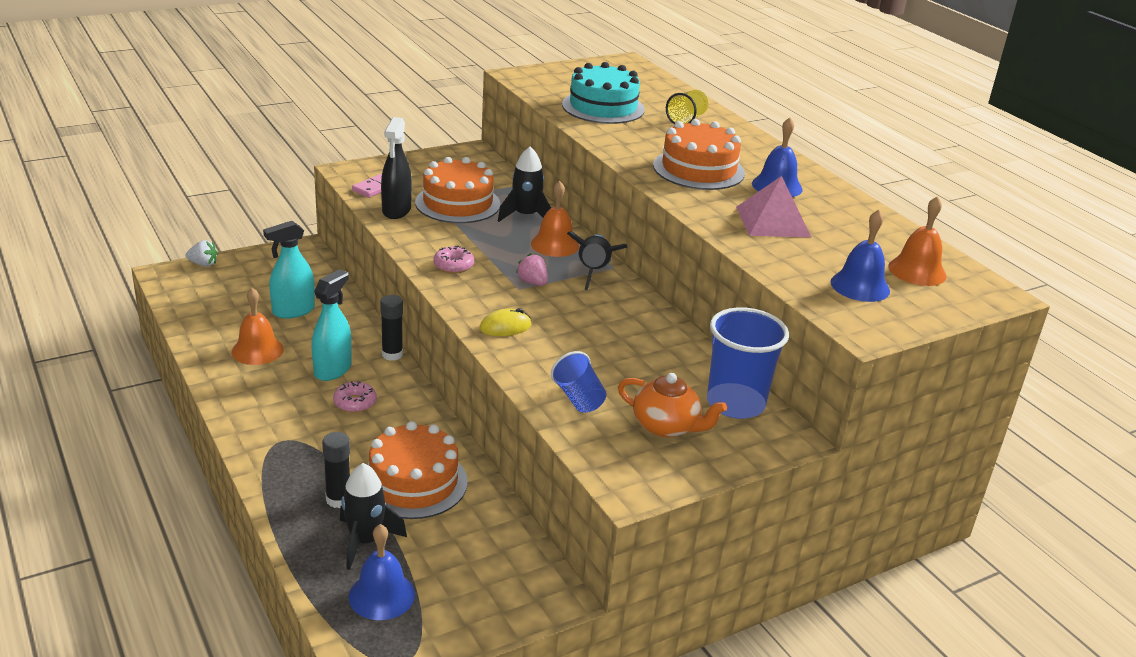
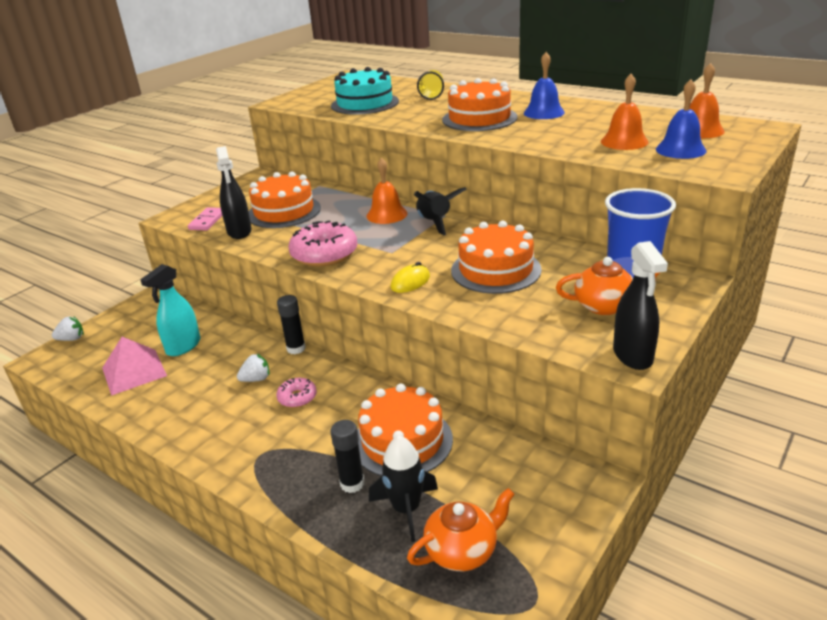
camera: 20 degrees left, 0 degrees up
orange bell [232,288,284,365] -> orange bell moved to [601,74,649,150]
turquoise spray bottle [312,269,352,381] -> white strawberry [237,354,269,382]
blue bell [349,524,415,620] -> orange teapot [407,488,515,571]
pink donut [433,246,474,274] -> pink donut [288,220,358,266], size x1.88
black rocket [498,147,551,222] -> none
pink strawberry [516,253,547,286] -> none
blue cup [551,351,607,413] -> none
pink pyramid [736,176,811,237] -> pink pyramid moved to [102,337,167,396]
none -> orange cake [451,221,542,294]
none -> black spray bottle [613,241,668,370]

